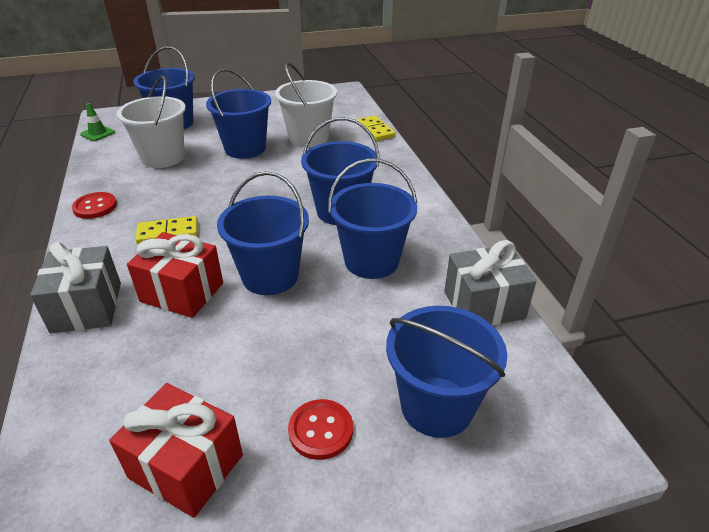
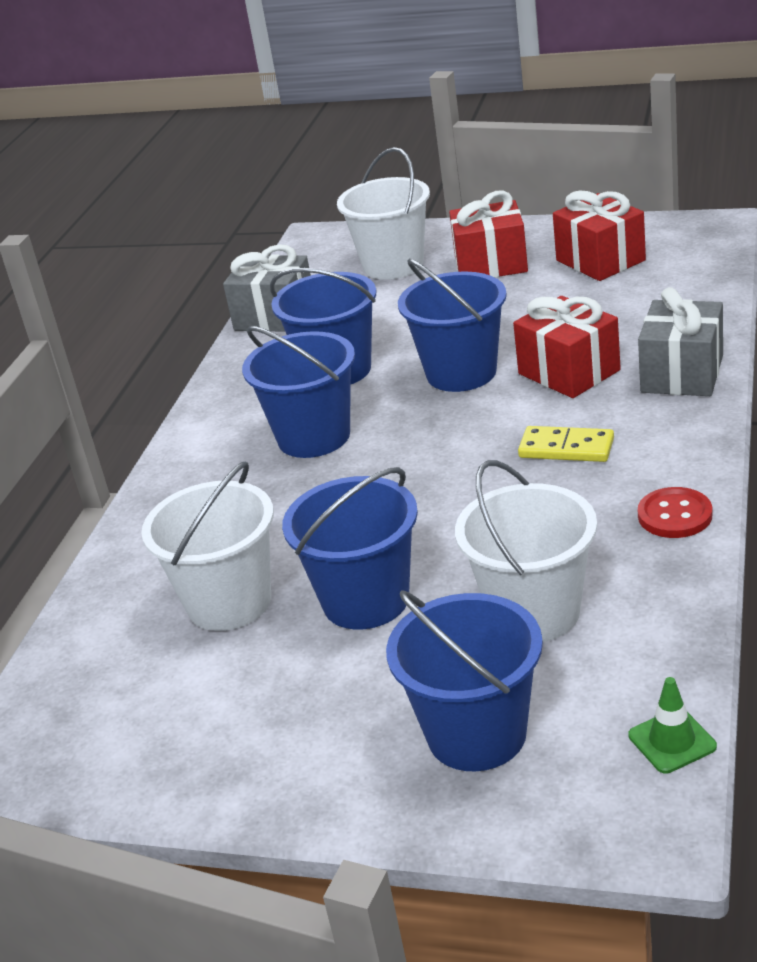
camera: 145 degrees left, 5 degrees down
red button [288,399,353,460] -> red gift [449,191,528,277]
yellow domino [357,115,396,141] -> none
blue bucket [386,306,507,438] -> white bucket [337,147,430,280]

